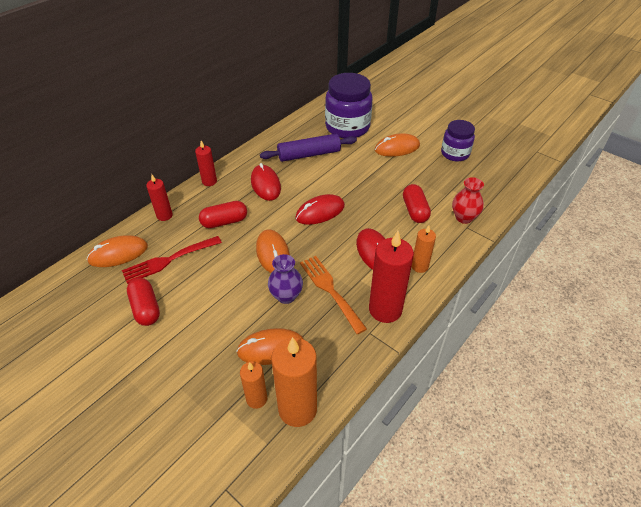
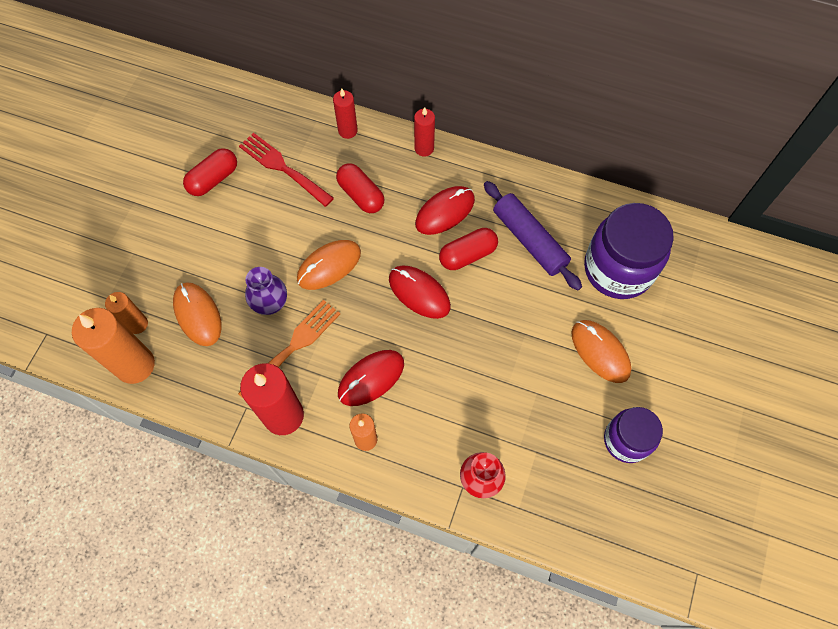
camera: 70 degrees right, 20 degrees up
orange mouse [87,235,148,267] -> none
red capsule [403,184,431,223] -> red capsule moved to [439,228,498,270]

